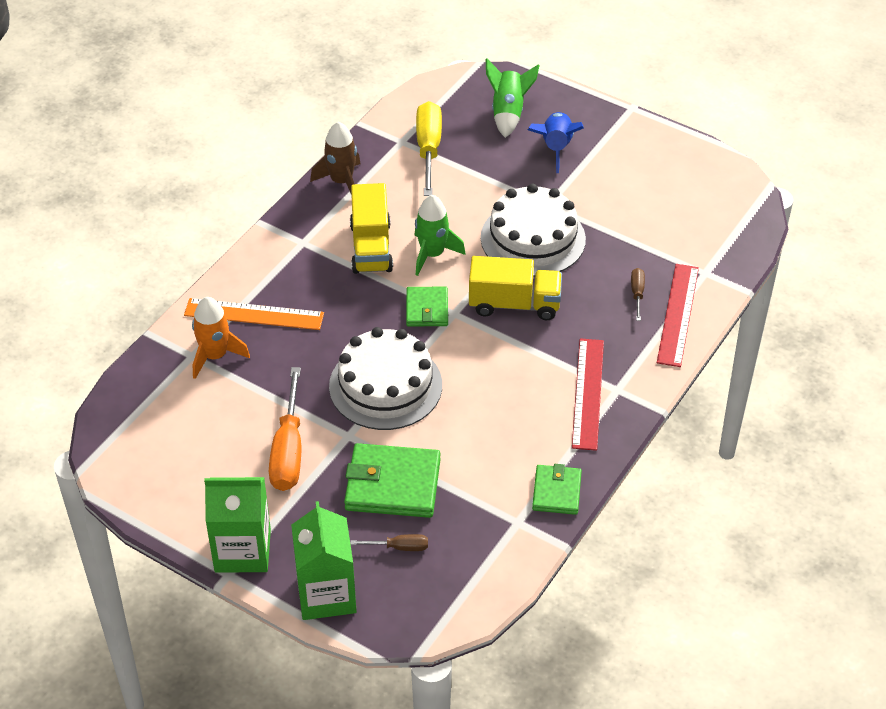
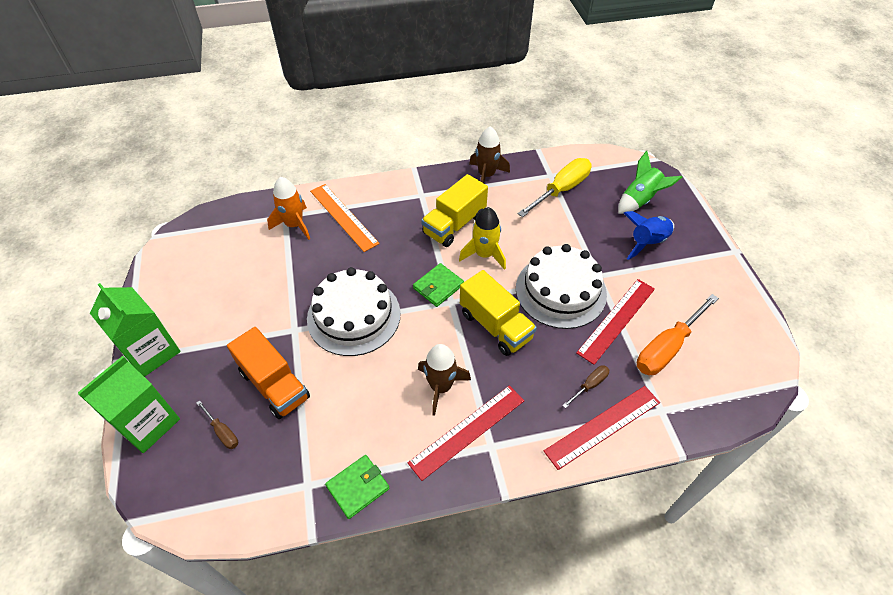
camera: 45 degrees right, 5 degrees up
orange screwdriver [269,367,301,491] -> orange screwdriver moved to [637,294,719,375]
green wallet [344,443,441,518] -> orange truck [227,327,310,419]
green rocket [415,195,465,276] -> yellow rocket [459,207,506,270]
none -> brown rocket [418,344,471,416]
none -> red ruler [576,279,655,365]

